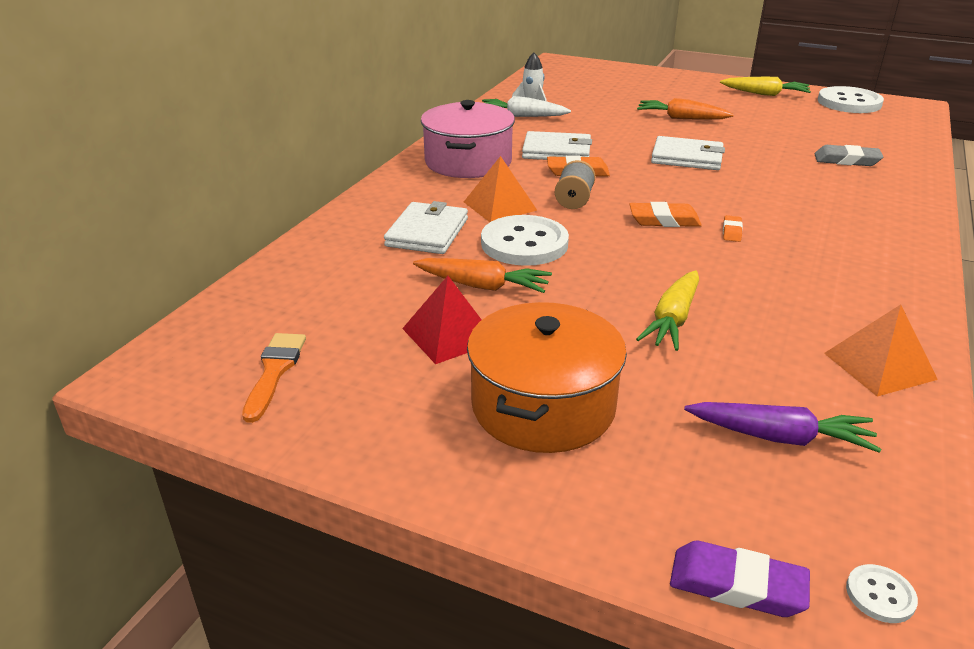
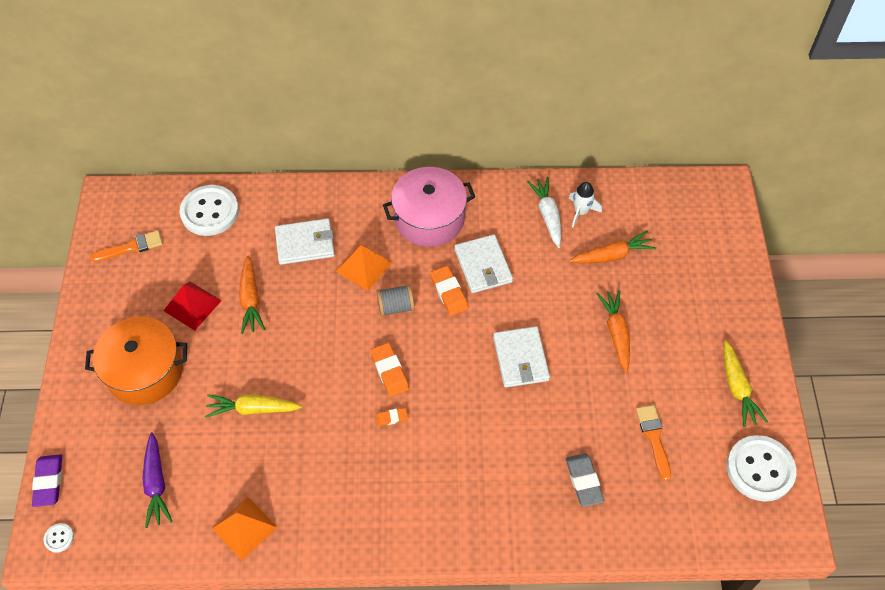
camera: 65 degrees right, 25 degrees up
white button [481,215,569,266] -> white button moved to [179,185,239,236]
none -> orange carrot [570,231,656,263]
none -> orange brush [636,405,671,481]

